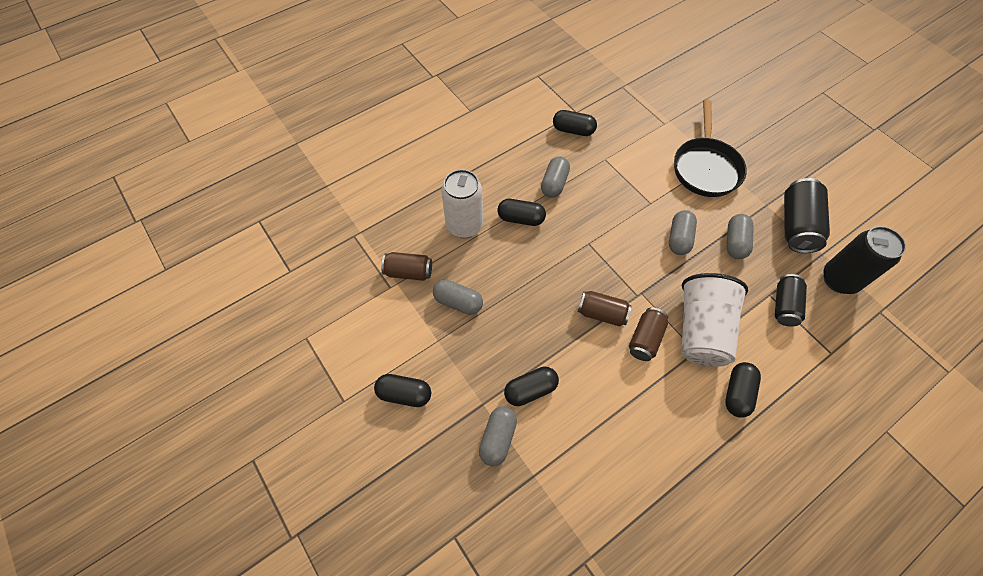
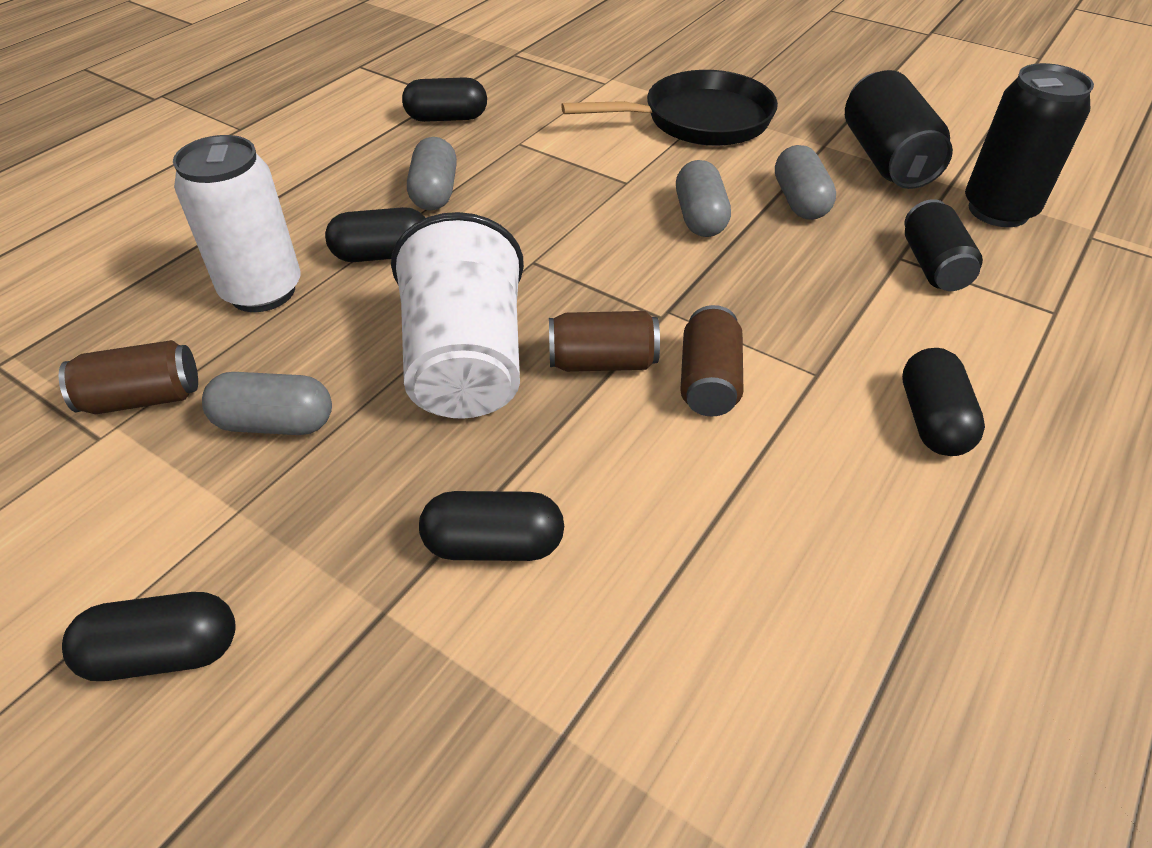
camera: 20 degrees left, 15 degrees down
grey capsule [479,406,517,466] -> none
black capsule [504,367,559,406] -> black capsule turned 45 degrees clockwise [419,491,564,561]
black pan [674,99,747,197] -> black pan turned 90 degrees counterclockwise [561,70,778,146]
white cup [681,273,748,367] -> white cup moved to [391,212,524,419]

